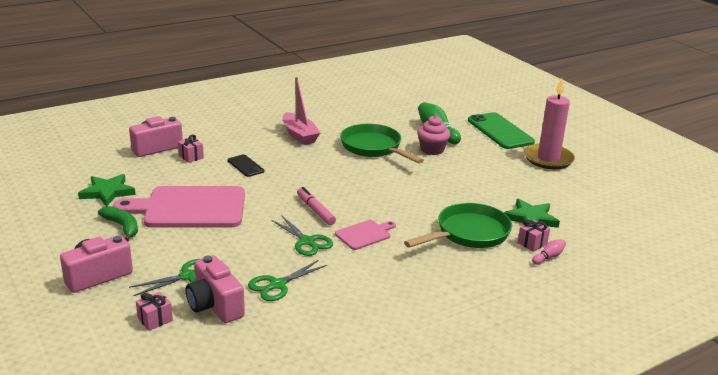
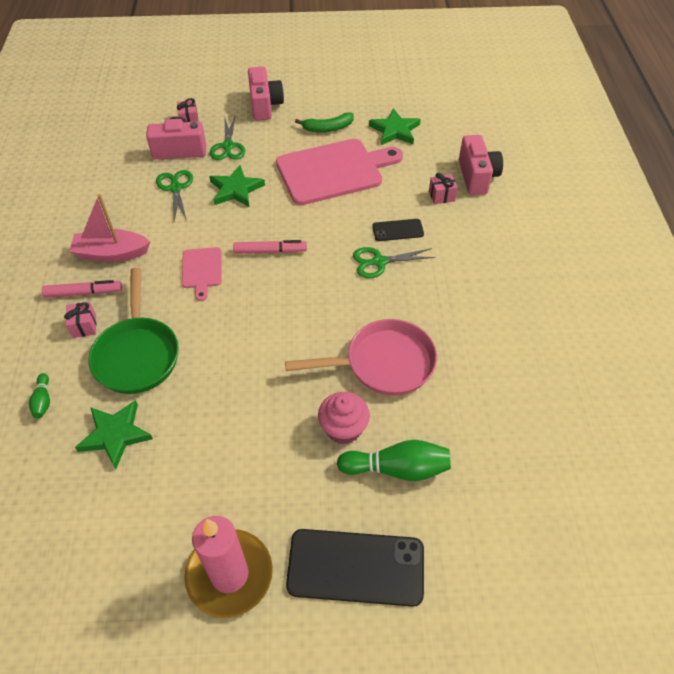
camera: 120 degrees right, 25 degrees up
pink cutting board [113,186,245,228] -> pink cutting board turned 45 degrees clockwise [276,139,403,205]
green scissors [271,215,333,256] -> green scissors moved to [353,247,436,278]
pink boat [283,77,320,145] -> pink boat moved to [69,194,150,262]
green pan [340,124,424,164] -> pink pan [285,319,437,396]
green phone [468,112,535,149] -> black phone [286,529,424,607]
pink gift [518,220,550,252] -> pink gift moved to [64,302,96,338]
pink bowling pin [532,239,566,265] -> green bowling pin [29,373,50,419]
none -> pink marker [42,280,122,298]
none -> green star [209,165,265,207]

